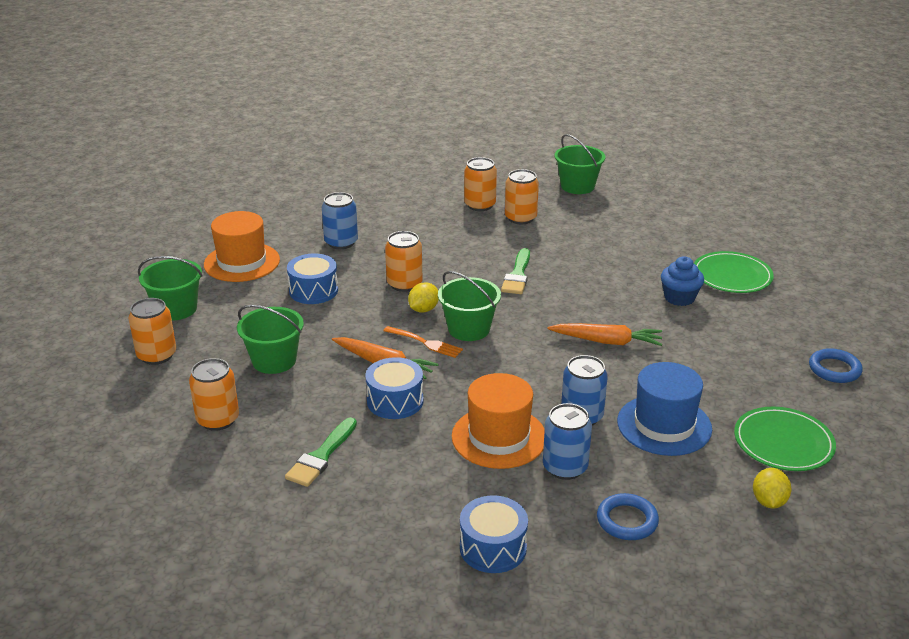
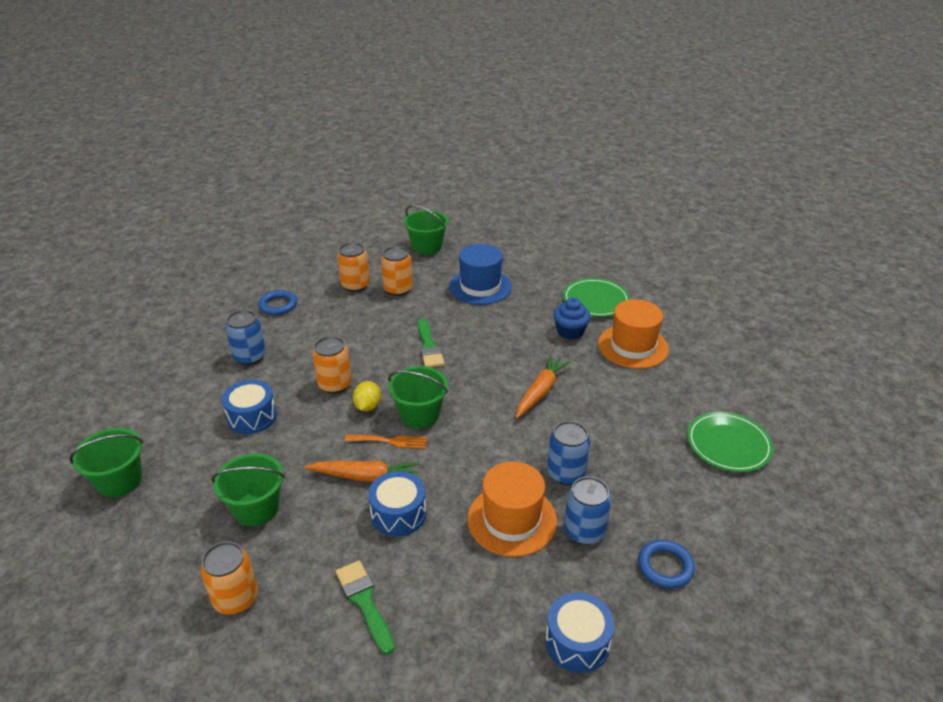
camera: 25 degrees left, 5 degrees up
orange can [129,298,176,365] -> none
orange hat [204,211,280,282] -> orange hat moved to [598,299,669,369]
green brush [285,417,357,487] -> green brush turned 150 degrees clockwise [336,560,395,655]
orange carrot [547,323,662,346] -> orange carrot turned 45 degrees counterclockwise [516,355,570,418]
blue hat [617,362,712,456] -> blue hat moved to [449,244,512,305]
yellow lemon [753,468,792,508] -> none
blue ring [809,348,863,383] -> blue ring moved to [258,290,297,315]

